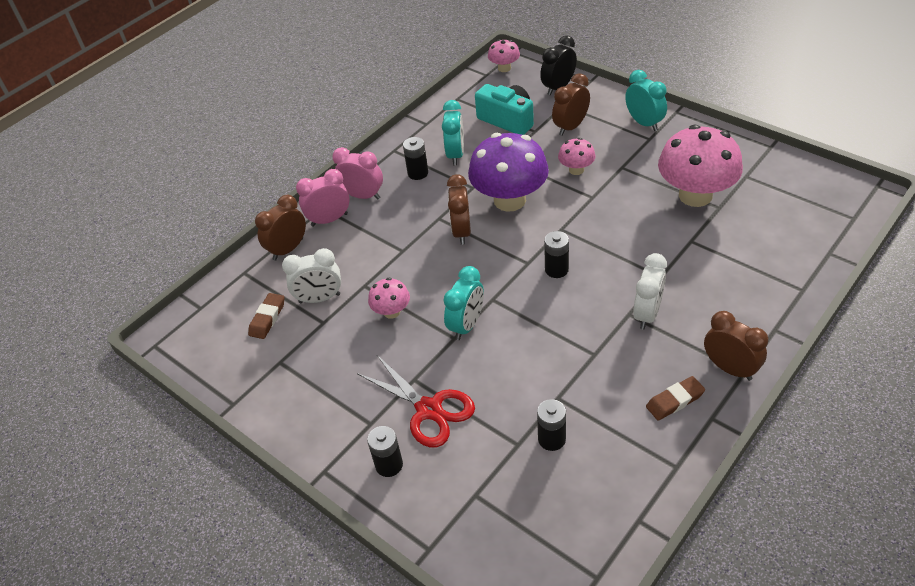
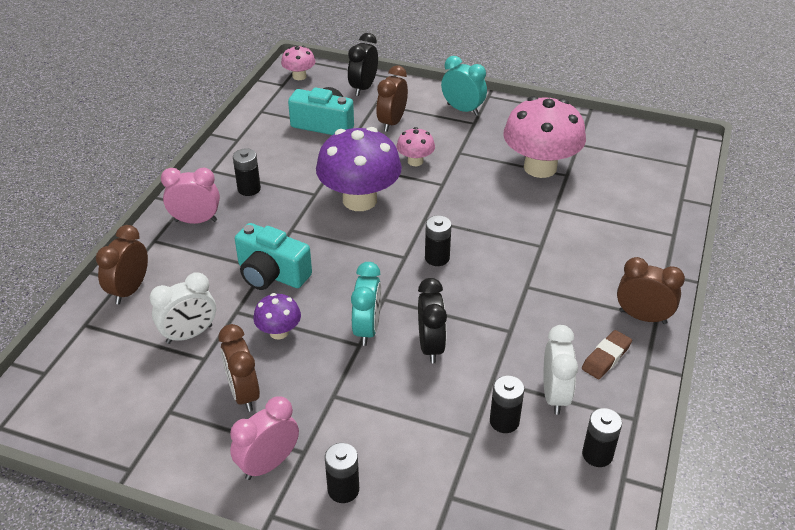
camera: 25 degrees left, 5 degrees down
brown eraser [248,293,284,339] -> none
pink clock [296,169,350,226] -> pink clock moved to [230,396,299,480]
red scissors [357,355,475,448] -> none
pink mushroom [368,278,410,319] -> purple mushroom [253,293,301,339]
turquoise clock [442,100,464,165] -> none
brown clock [447,174,471,245] -> brown clock moved to [218,324,260,412]
white clock [633,253,667,329] -> white clock moved to [543,325,578,415]
none -> turquoise camera [235,223,312,290]
none -> black clock [418,278,447,364]
none -> black battery [582,408,622,467]

